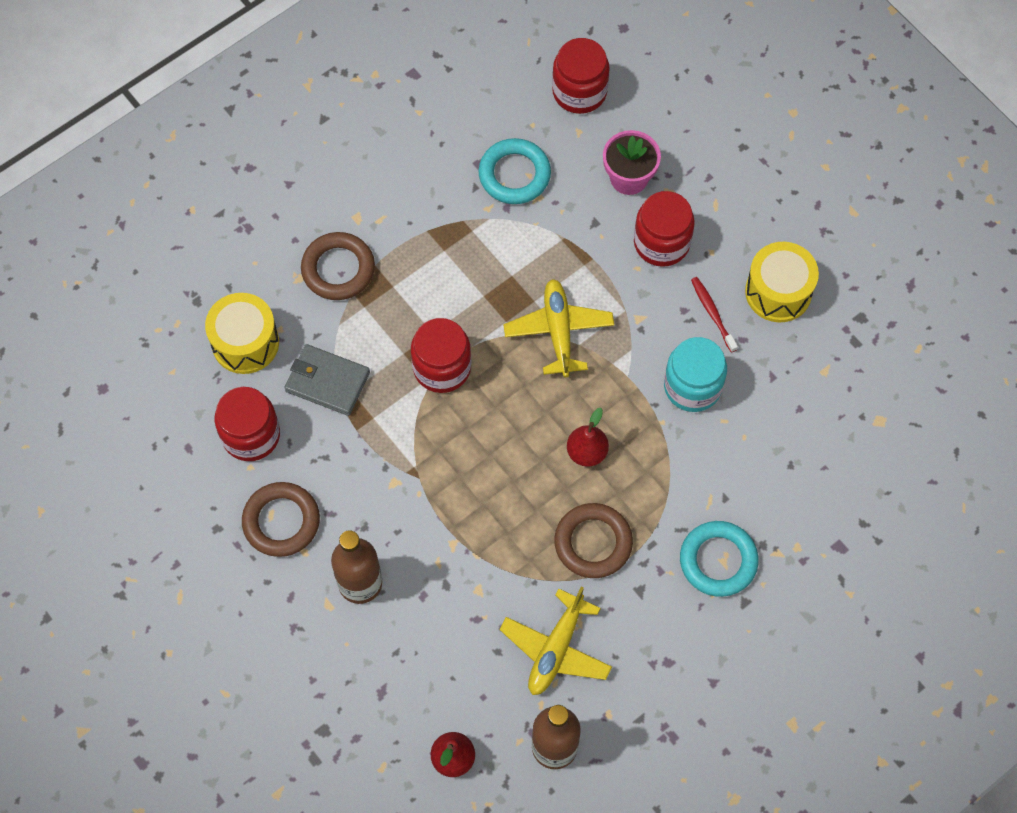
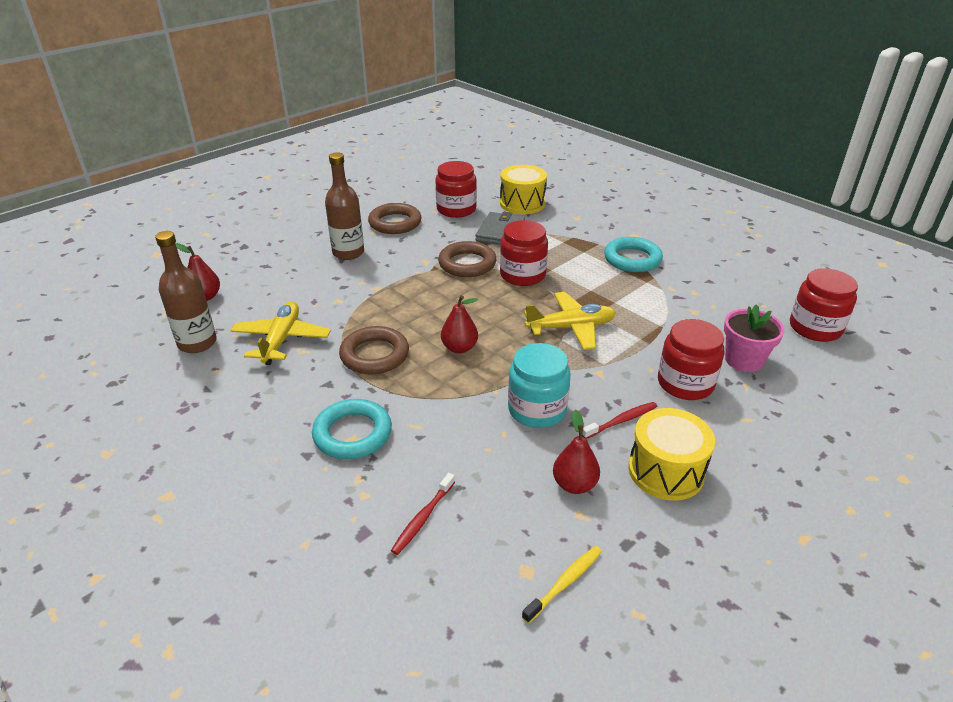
camera: 85 degrees right, 30 degrees down
brown ring [301,232,375,300] -> brown ring moved to [438,241,496,277]
turquoise ring [478,138,551,204] -> turquoise ring moved to [604,237,663,272]
yellow plane [499,587,612,695] -> yellow plane turned 75 degrees clockwise [230,301,331,365]
none -> red toothbrush [391,473,455,555]
none -> yellow toothbrush [522,546,602,623]
none -> red pear [553,410,600,494]

